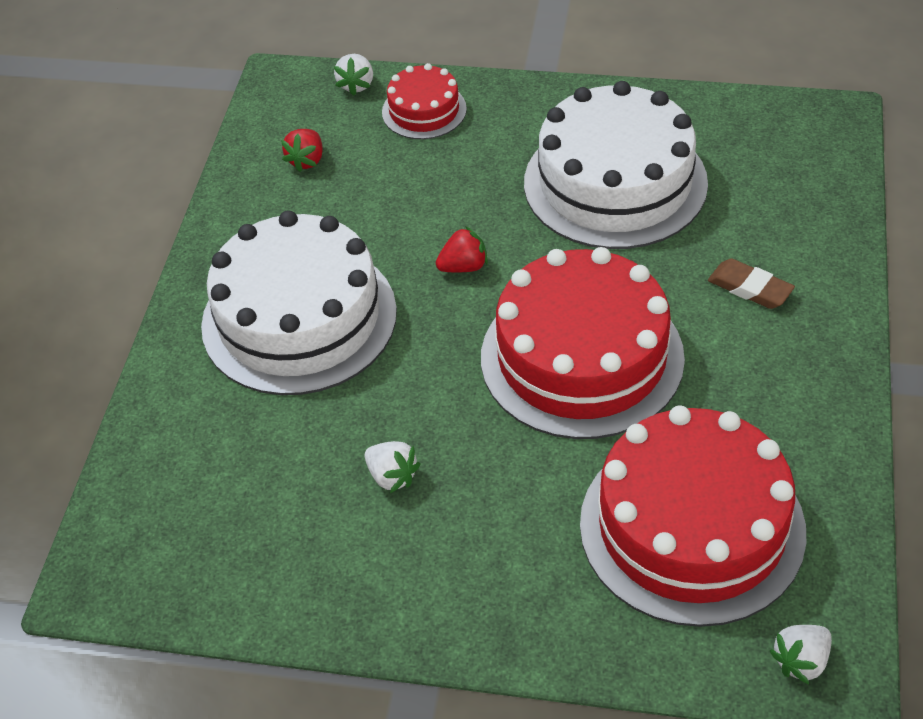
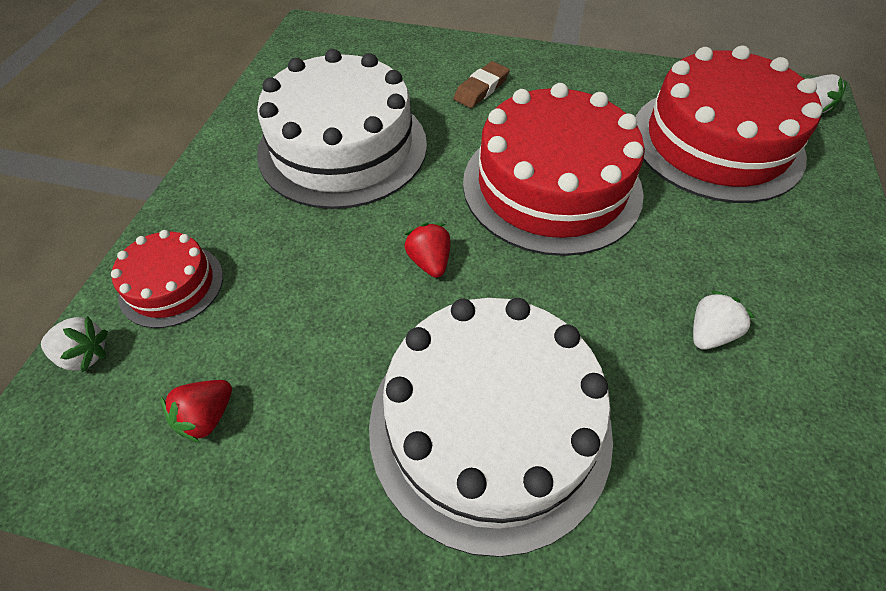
camera: 90 degrees left, 5 degrees up
red strawberry [281,129,323,172] -> red strawberry turned 105 degrees clockwise [161,380,232,443]

